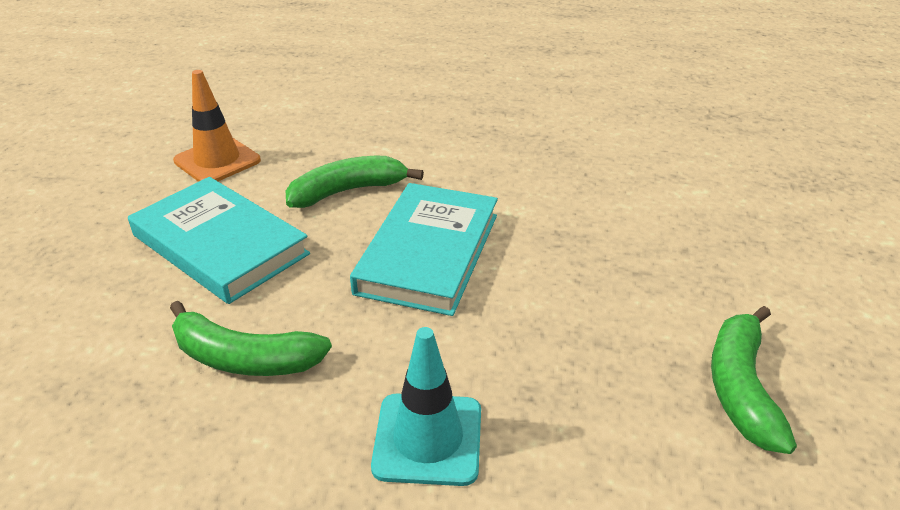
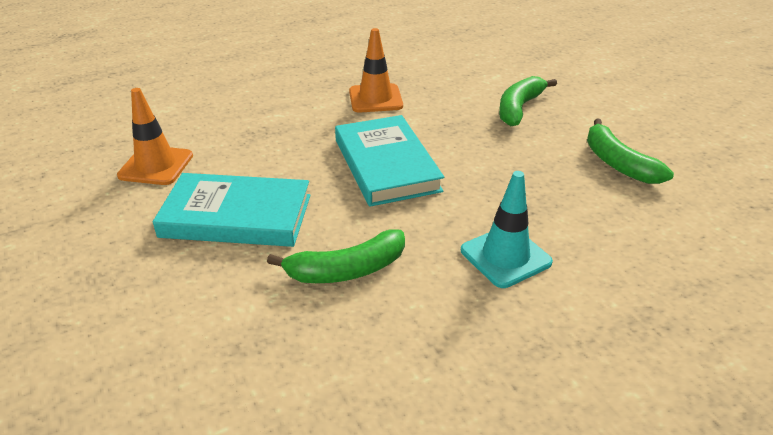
camera: 35 degrees left, 0 degrees up
green banana [286,156,424,208] -> green banana moved to [499,76,557,126]
none -> orange traffic cone [349,28,403,113]

